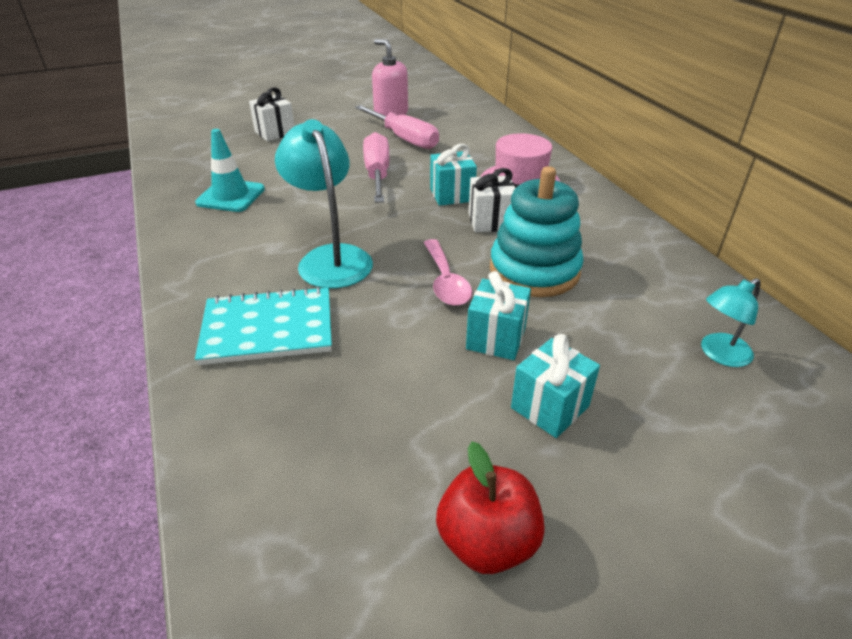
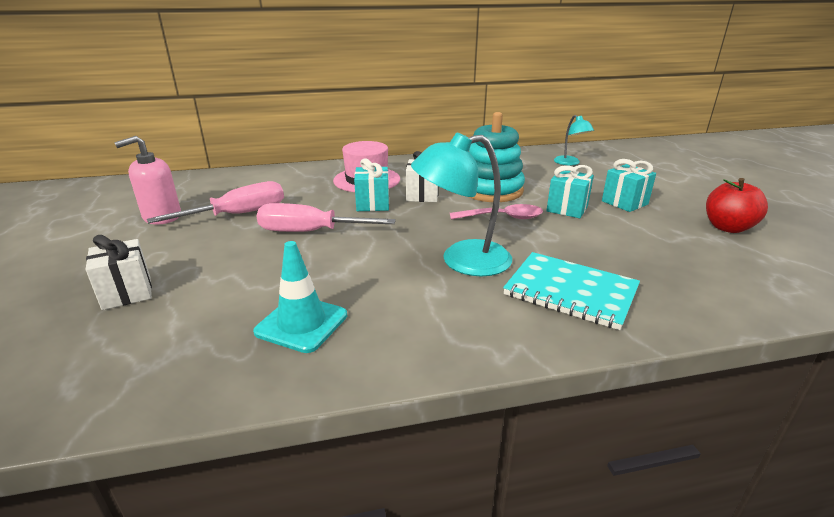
camera: 80 degrees left, 10 degrees down
turquoise notebook [195,286,332,365] -> turquoise notebook turned 60 degrees counterclockwise [503,252,640,330]

